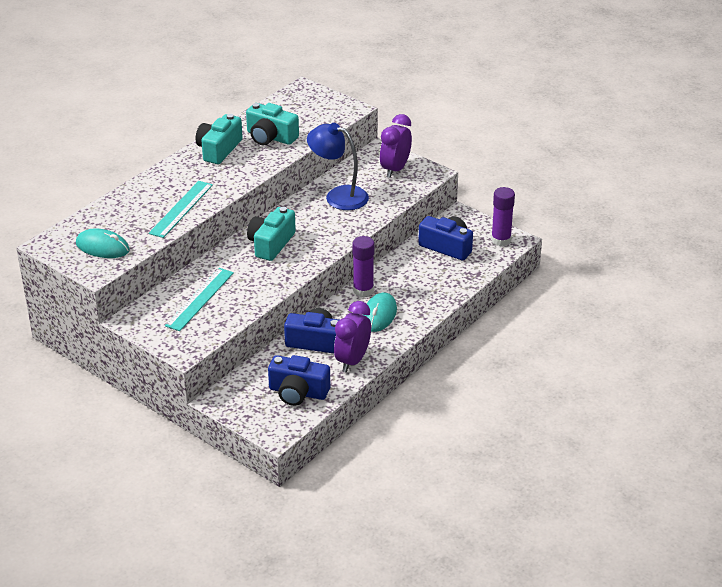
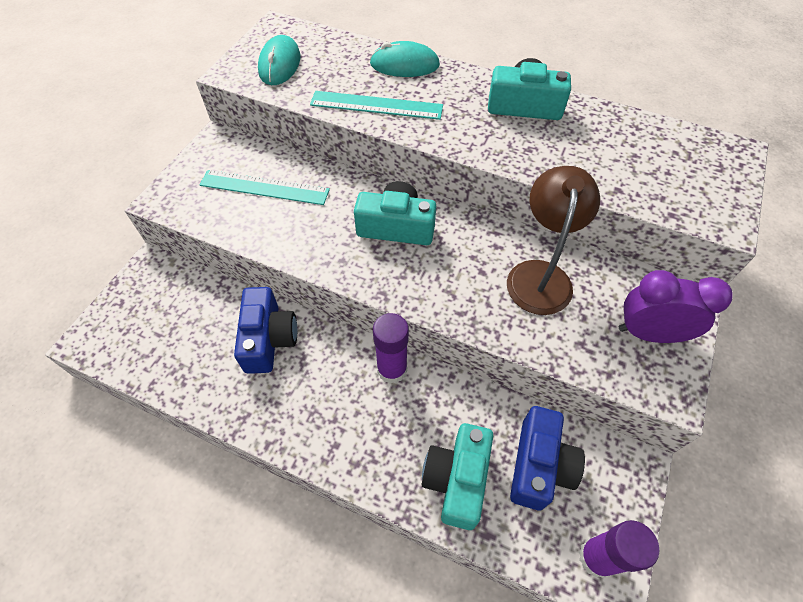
camera: 75 degrees right, 20 degrees up
turquoise camera [246,103,299,145] -> turquoise camera moved to [422,423,493,530]
blue camera [268,355,330,406] -> none
blue lamp [307,123,369,210] -> brown lamp [507,166,600,315]
purple clock [334,301,371,372] -> none
turquoise mouse [364,293,397,332] -> turquoise mouse moved to [370,41,440,77]

